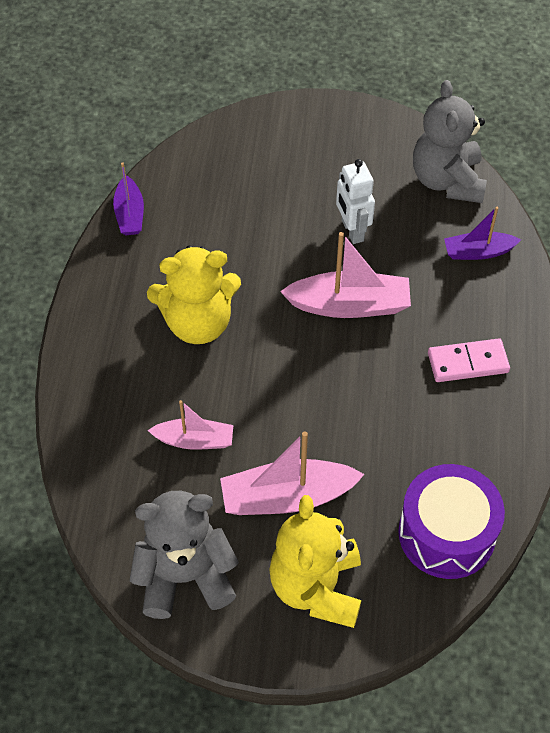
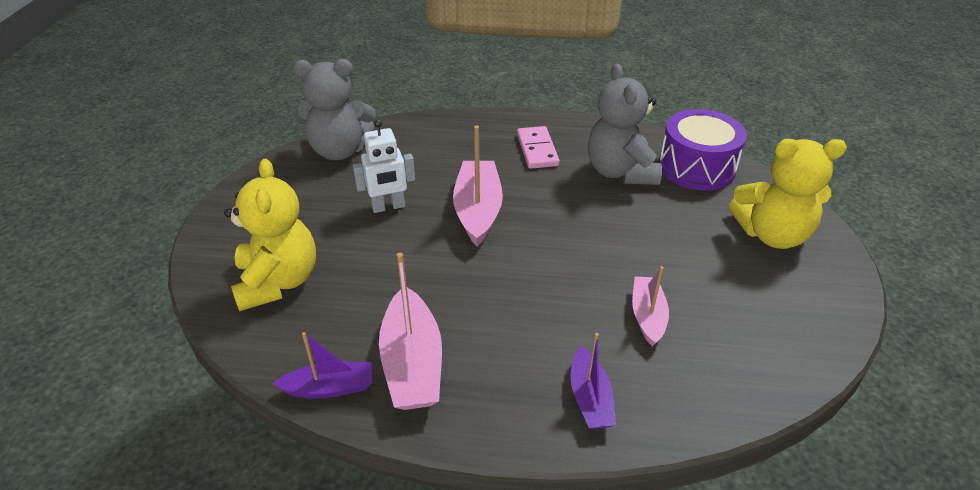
camera: 90 degrees left, 15 degrees down
grey teddy bear [130,491,239,619] -> grey teddy bear moved to [588,64,662,185]
yellow teddy bear [147,245,241,344] -> yellow teddy bear moved to [224,159,316,311]
pink boat [220,431,365,515] -> pink boat moved to [379,253,442,410]
purple boat [444,207,521,260] -> purple boat moved to [570,333,616,429]

